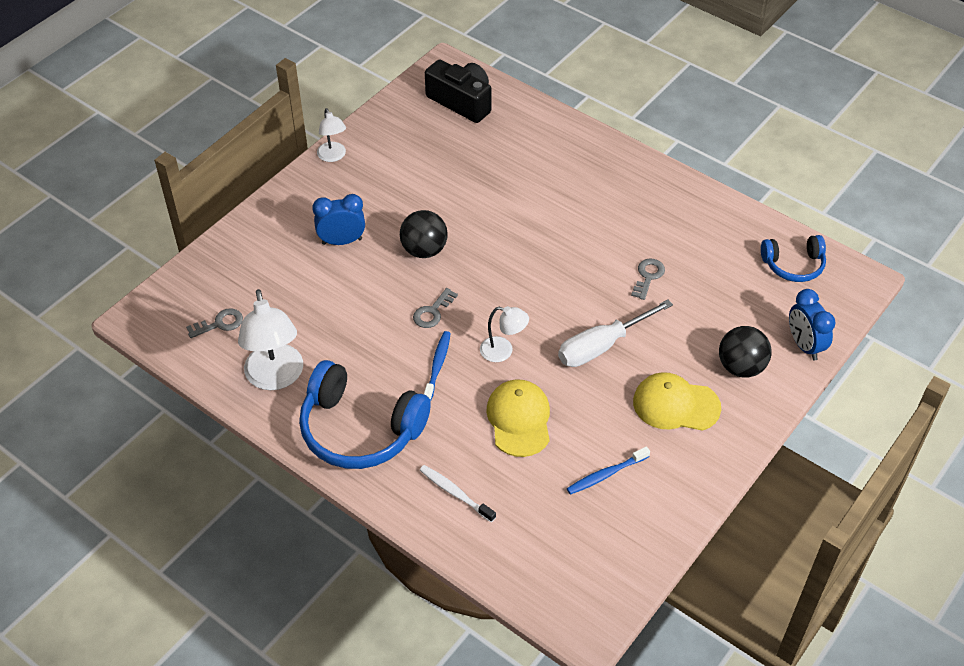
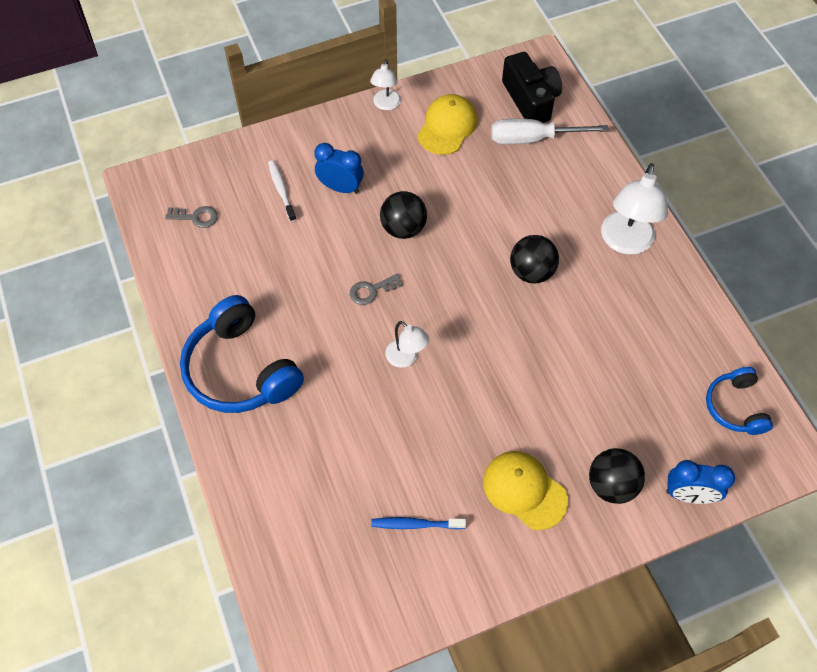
camera: 30 degrees right, 10 degrees up
white lamp [238,289,303,390] -> white lamp moved to [601,163,668,255]
white toothbrush [420,465,496,523] -> white toothbrush moved to [268,160,296,222]
blue toothbrush [424,331,451,402] -> none
yellow cap [486,379,550,457] -> yellow cap moved to [417,94,477,155]
white screwdriver [558,299,673,367] -> white screwdriver moved to [491,119,609,145]
grey key [631,259,665,300] -> none
blue headphones [761,235,826,282] -> blue headphones turned 60 degrees clockwise [706,367,773,435]
blue clock [789,289,835,360] -> blue clock turned 90 degrees counterclockwise [666,460,735,504]
none -> black ball [510,235,559,284]

